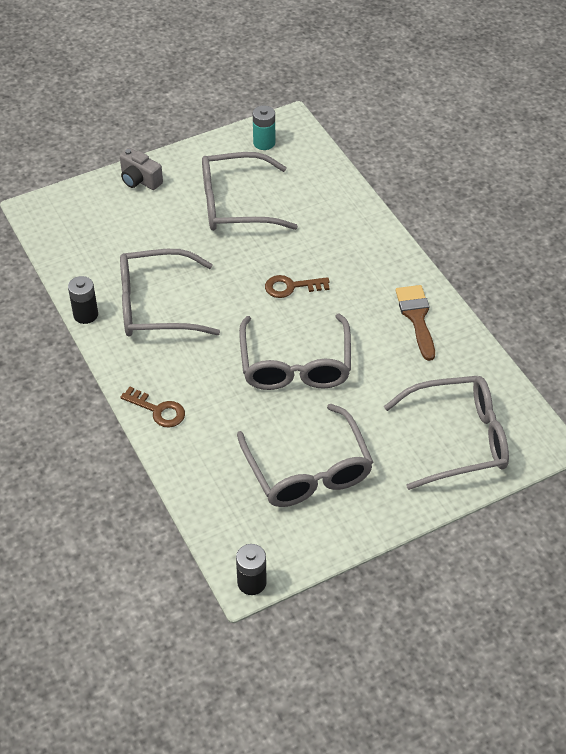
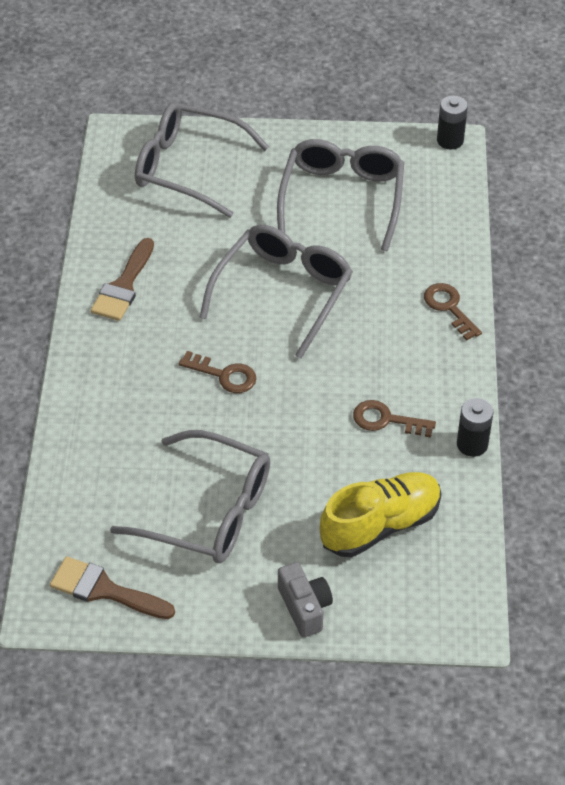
camera: 150 degrees left, 0 degrees up
grey glasses [120,249,220,337] -> brown key [353,400,436,438]
turquoise battery [253,106,275,150] -> brown brush [50,556,175,619]
none -> yellow shoe [320,472,441,557]

